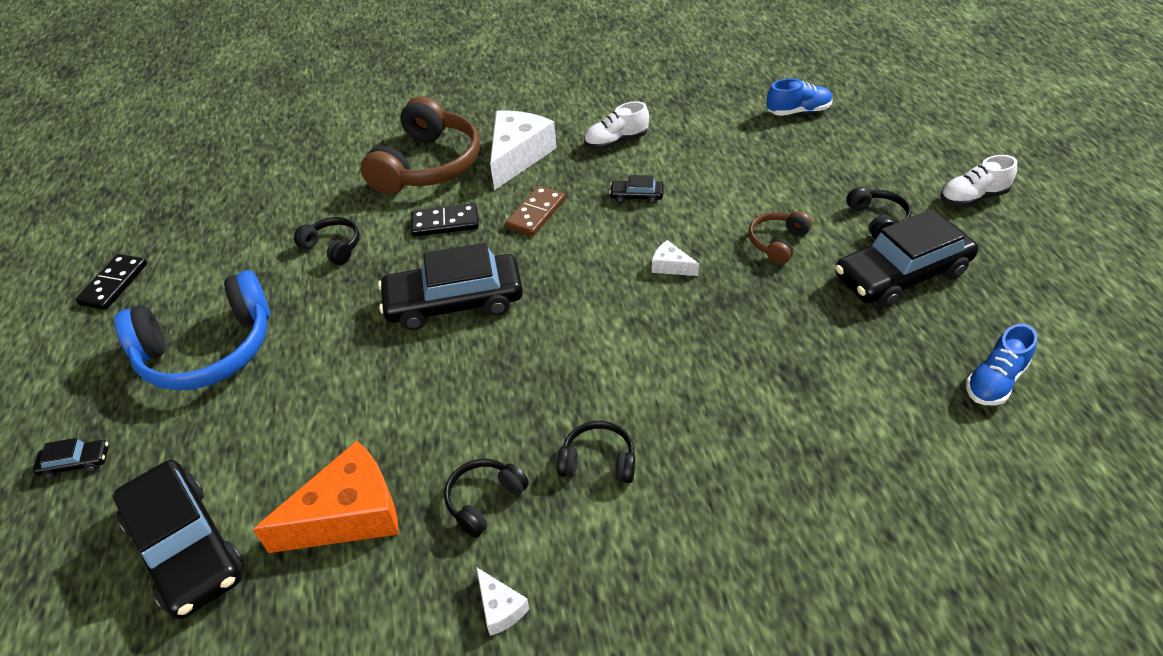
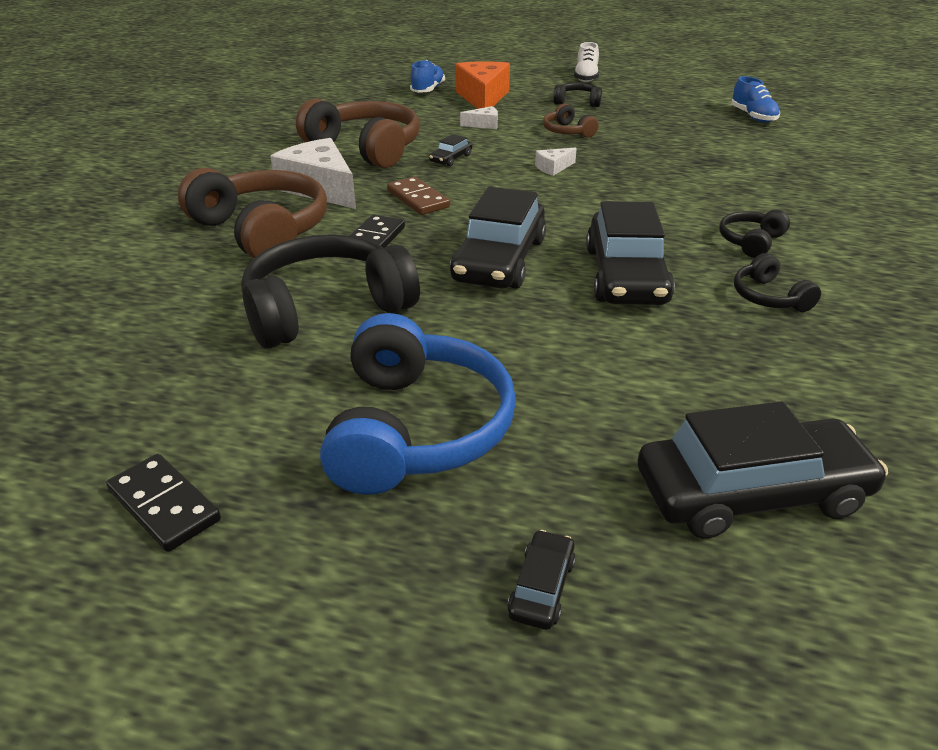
camera: 65 degrees left, 10 degrees down
orange cheese [253,441,399,553] -> orange cheese moved to [455,61,510,109]
black headphones [294,217,360,265] -> black headphones [241,234,420,348], size x2.09
white cheese [476,567,530,636] -> white cheese moved to [460,106,498,129]
white shoe [584,101,649,149] -> brown headphones [296,99,420,168]
black car [835,209,978,308] -> black car moved to [586,201,675,305]

